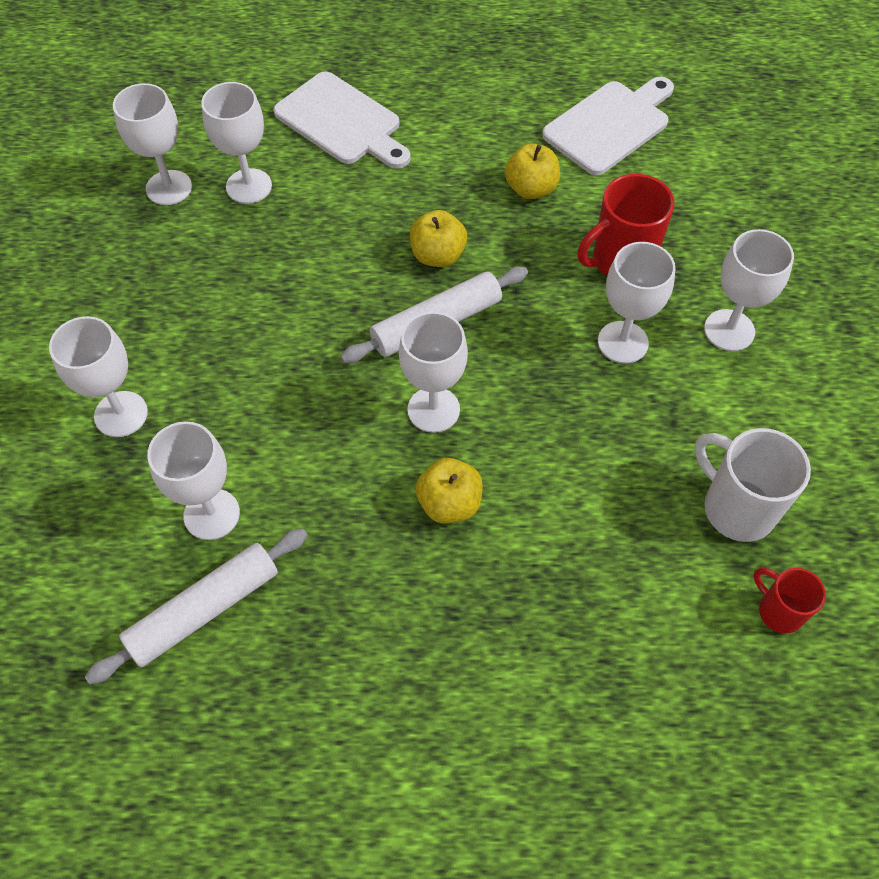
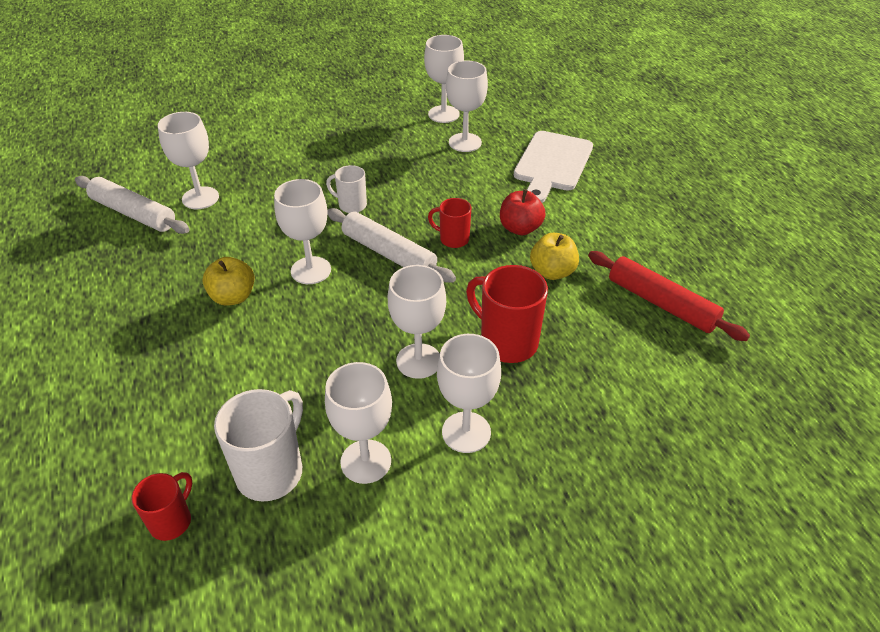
camera: 70 degrees right, 15 degrees down
white goblet [49,316,148,437] -> white goblet moved to [325,362,392,484]
yellow apple [410,210,467,267] -> red mug [428,198,471,248]
white cutting board [542,76,674,175] -> red rolling pin [588,251,750,341]
none -> white mug [326,165,367,213]
none -> red apple [500,189,545,235]

